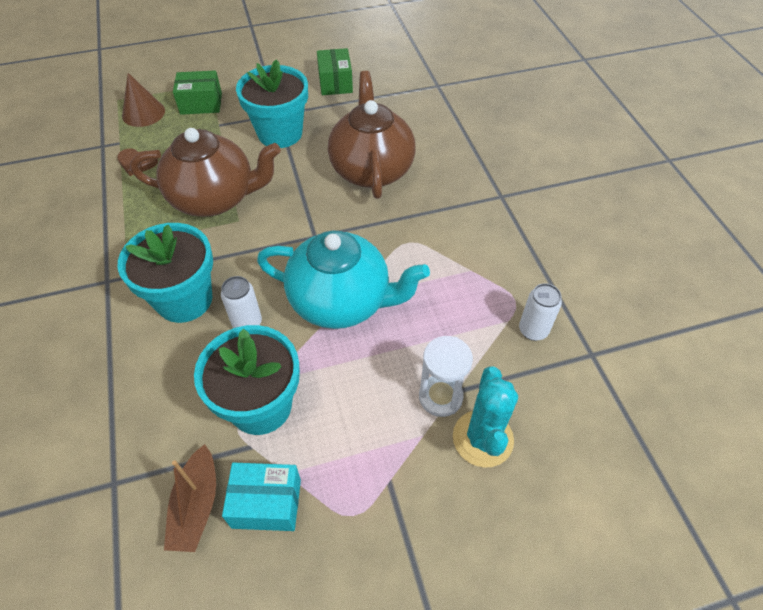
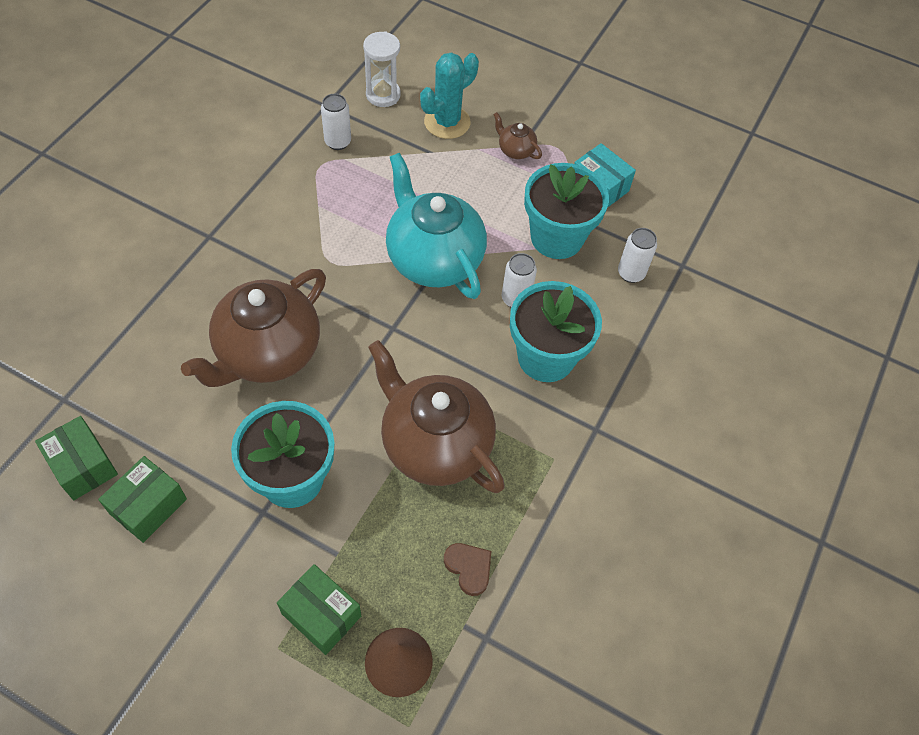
camera: 140 degrees left, 5 degrees up
brown boat [164,444,216,552] -> none
white hourglass [419,336,473,417] -> white hourglass moved to [363,31,401,107]
none -> green box [35,416,118,500]
none -> brown teapot [493,112,542,159]
none -> white can [618,228,657,283]

